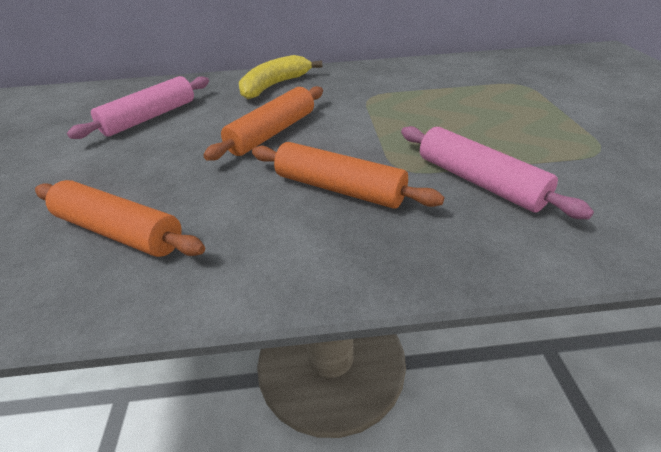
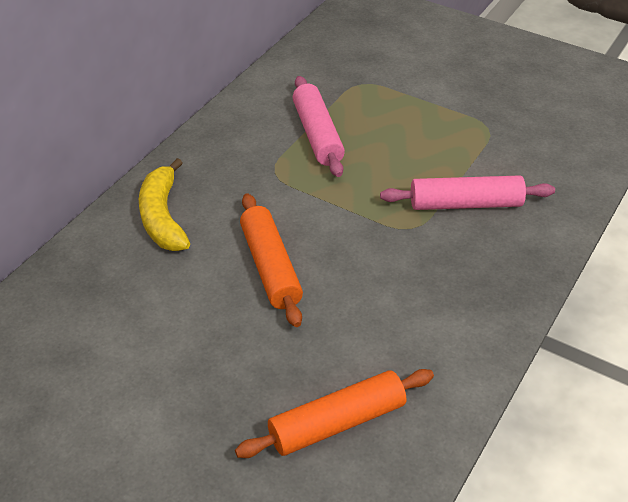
camera: 55 degrees left, 5 degrees up
pink rolling pin [67,76,209,139] -> pink rolling pin moved to [293,76,345,177]
orange rolling pin [252,142,444,209] -> none

